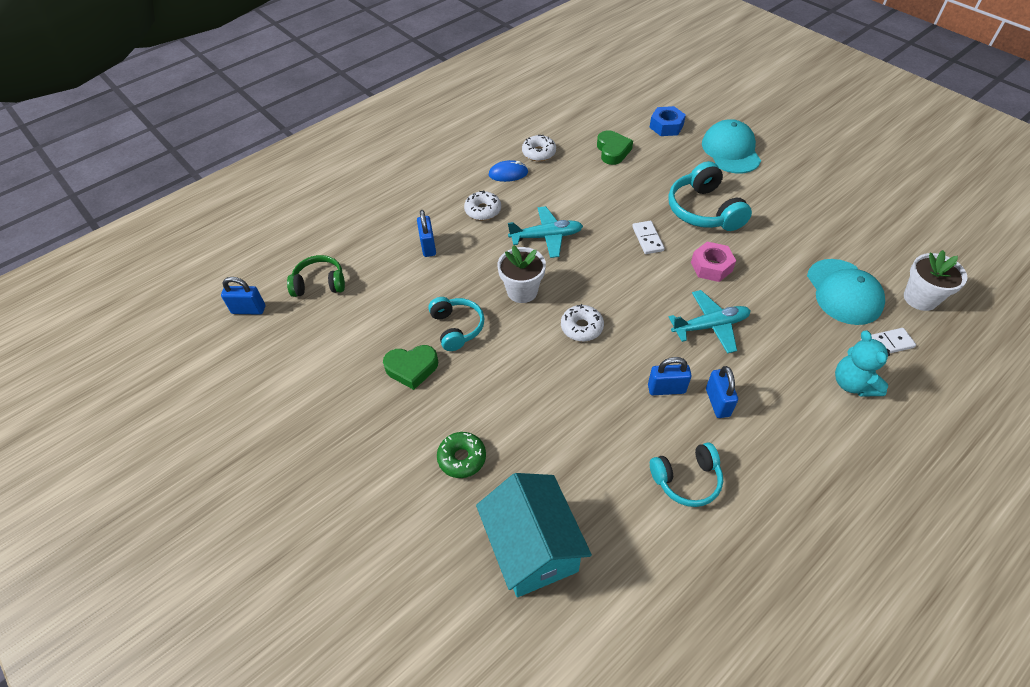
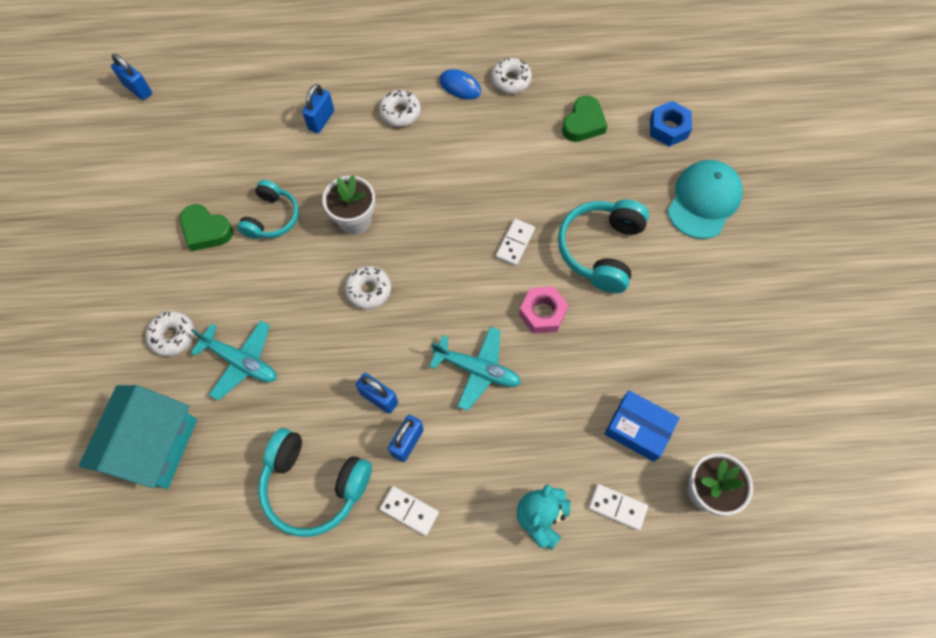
camera: 35 degrees right, 15 degrees up
green headphones [287,255,345,297] -> none
green donut [437,432,486,478] -> white donut [146,311,195,356]
turquoise plane [508,206,583,258] -> turquoise plane moved to [191,321,277,401]
turquoise headphones [650,442,723,507] -> turquoise headphones [258,428,372,537], size x1.53
turquoise cap [807,259,885,325] -> blue box [604,390,679,462]
none -> white domino [380,486,439,536]

